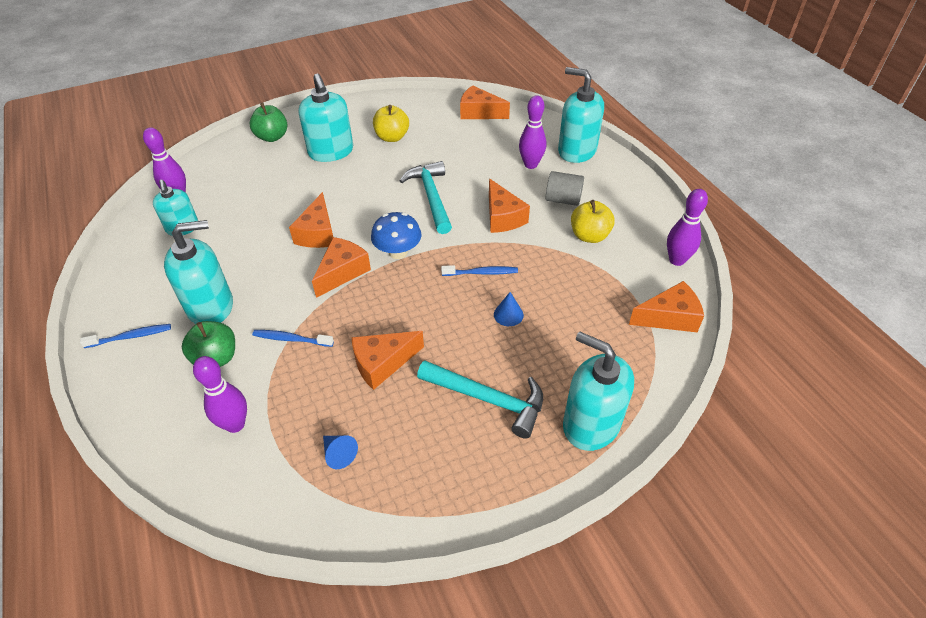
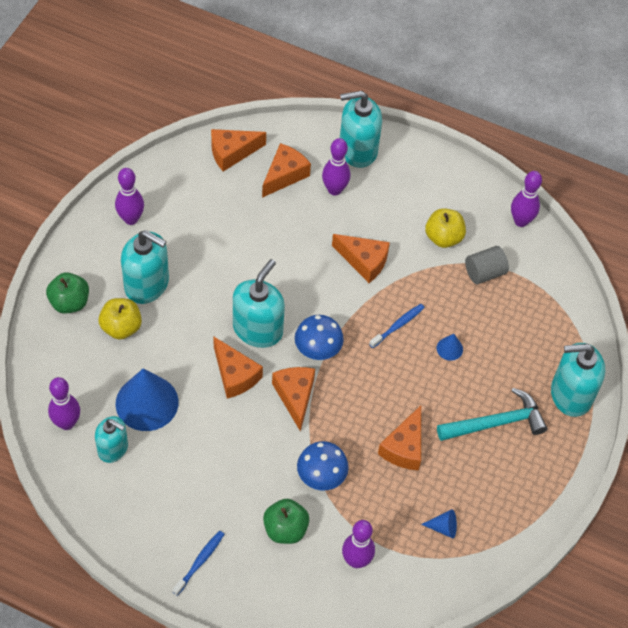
camera: 45 degrees left, 10 degrees up
turquoise soap dispenser [164,220,233,324] -> turquoise soap dispenser moved to [233,259,285,348]
blue toothbrush [252,330,334,347] -> blue mushroom [297,441,349,490]
yellow apple [373,105,409,142] -> yellow apple moved to [98,298,142,340]
turquoise hammer [400,161,452,234] -> none
grey cylinder [546,171,584,206] -> grey cylinder moved to [465,246,509,284]
orange cheese [629,281,704,332] -> orange cheese moved to [262,143,311,198]
none -> purple bowling pin [115,168,144,225]
none -> blue cone [116,368,179,431]

